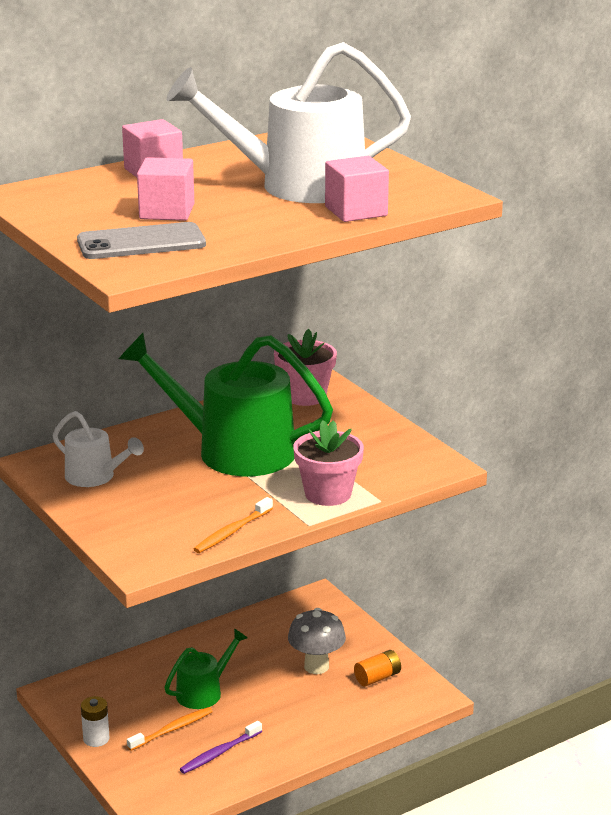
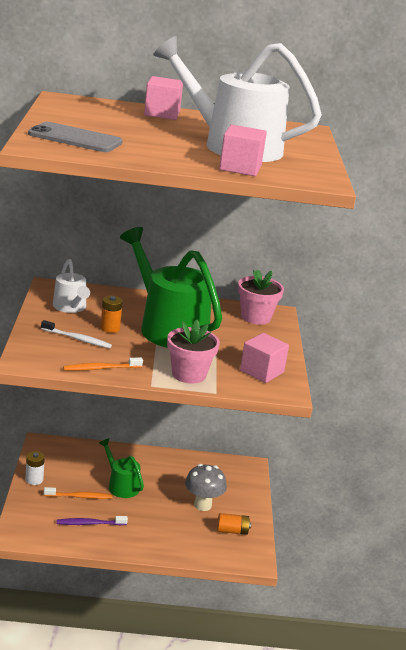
camera: 30 degrees right, 0 degrees up
pink cube [137,157,194,221] -> pink cube moved to [240,333,289,383]
green watering can [164,629,248,709] -> green watering can turned 120 degrees counterclockwise [99,438,144,498]
none -> white toothbrush [41,320,112,348]
none -> orange battery [101,296,123,333]

